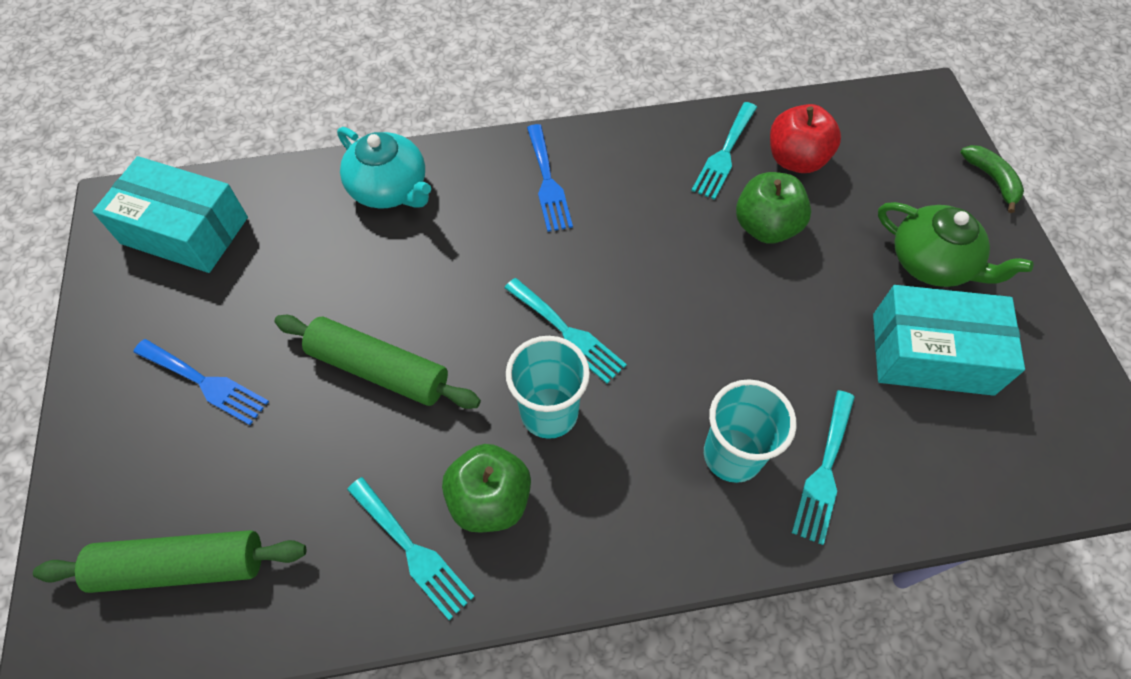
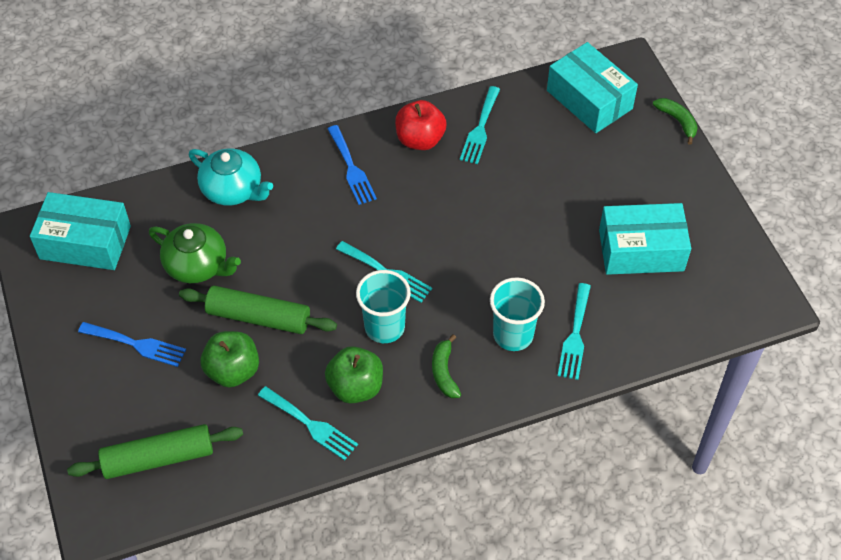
camera: 10 degrees left, 5 degrees down
green apple [736,172,811,244] -> green apple moved to [200,331,259,388]
red apple [770,104,841,173] -> red apple moved to [395,100,447,150]
green teapot [878,202,1033,287] -> green teapot moved to [149,223,241,283]
none -> green banana [432,334,461,398]
none -> turquoise box [547,42,638,133]

